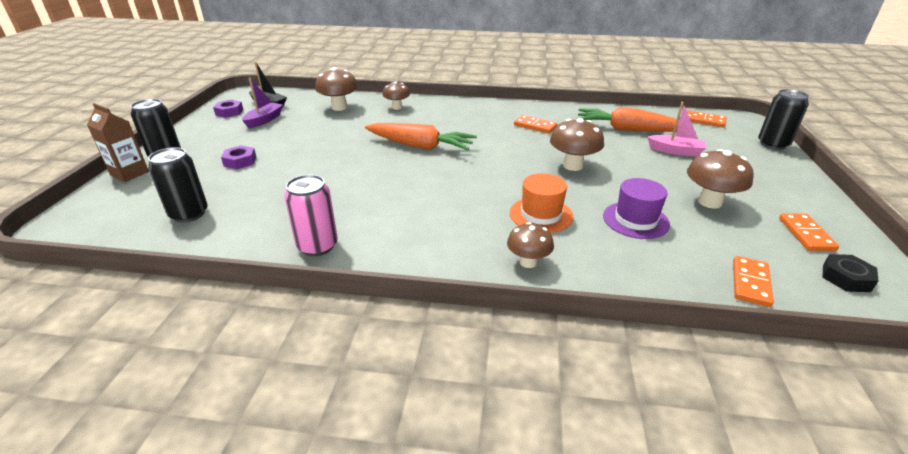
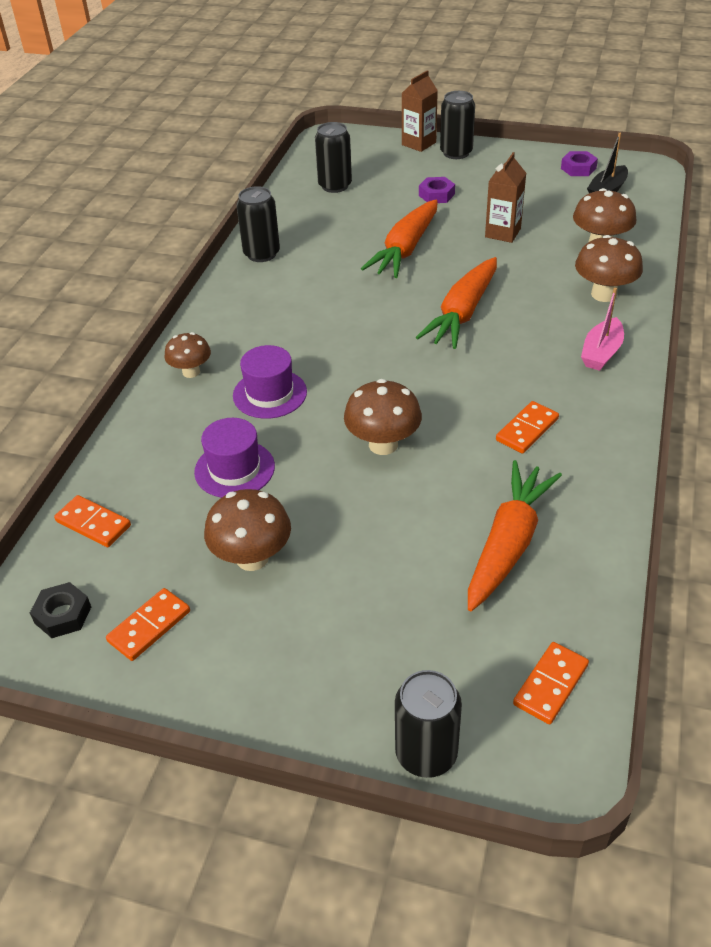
camera: 100 degrees right, 10 degrees up
purple boat [242,78,283,129] -> none
pink can [284,175,338,256] -> black can [236,186,280,262]
brown mushroom [382,81,410,110] -> brown mushroom [575,235,643,302], size x1.52
orange hat [510,173,573,233] -> purple hat [233,345,307,419]
pink boat [647,102,706,157] -> pink boat moved to [581,288,624,371]
orange domino [779,213,839,251] -> orange domino turned 60 degrees counterclockwise [106,588,190,661]
none -> orange carrot [361,200,438,278]
none -> brown carton [485,152,526,243]

